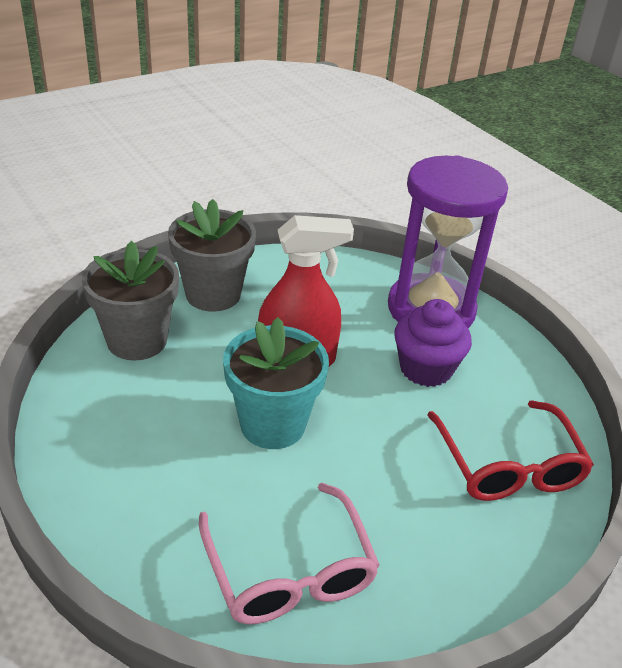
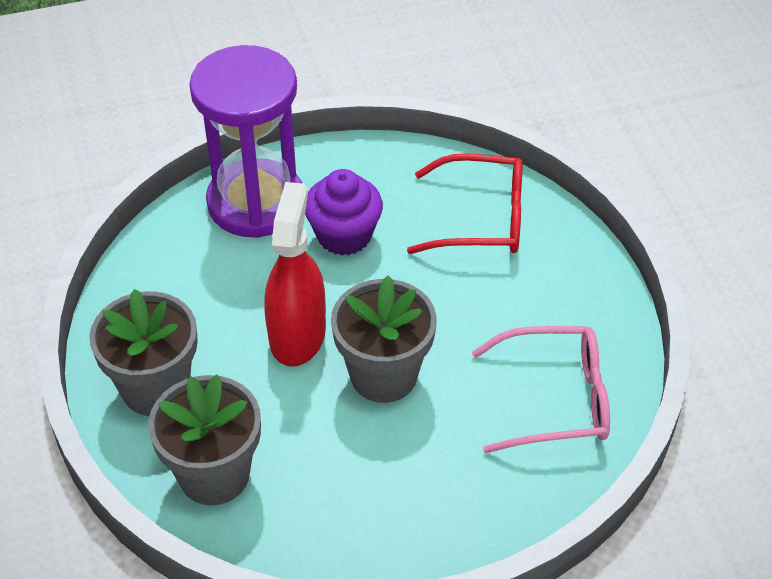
camera: 70 degrees left, 10 degrees up
turquoise flower pot [223,317,329,449] -> grey flower pot [331,275,437,403]

